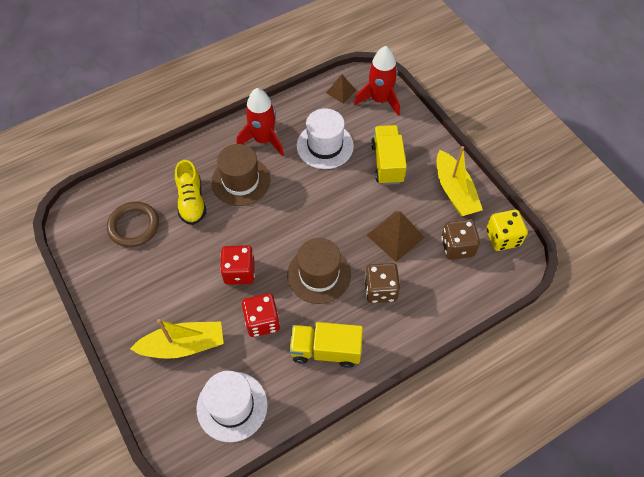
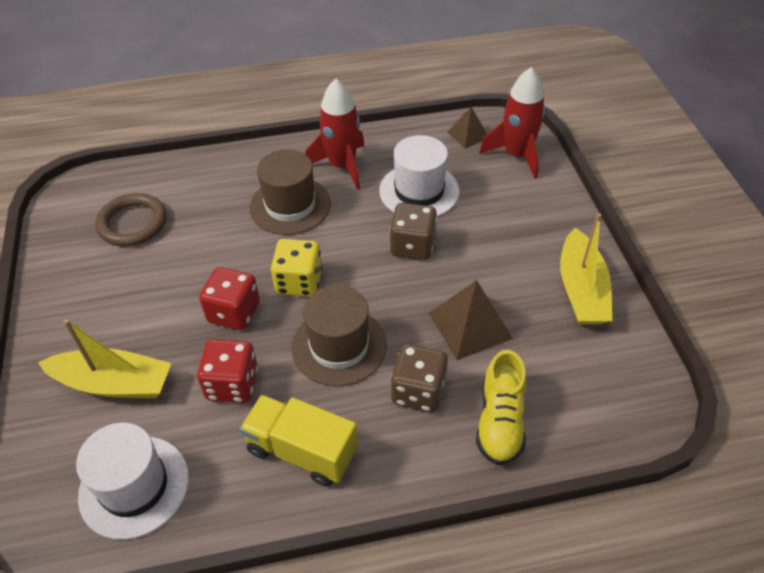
camera: 20 degrees right, 10 degrees down
yellow shoe [175,160,206,225] -> yellow shoe moved to [476,350,526,465]
yellow truck [371,125,407,185] -> none
brown dice [441,219,480,260] -> brown dice moved to [390,203,437,260]
yellow dice [486,210,528,251] -> yellow dice moved to [271,239,322,297]

